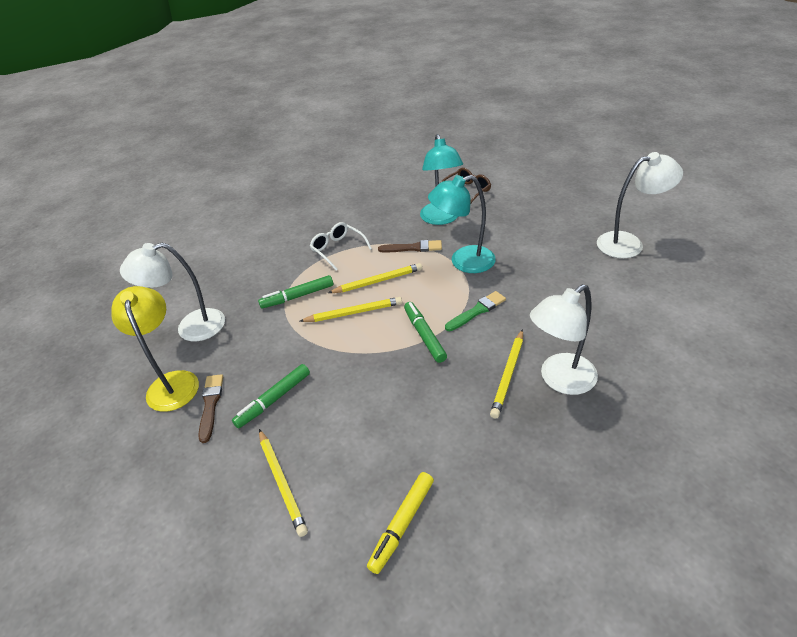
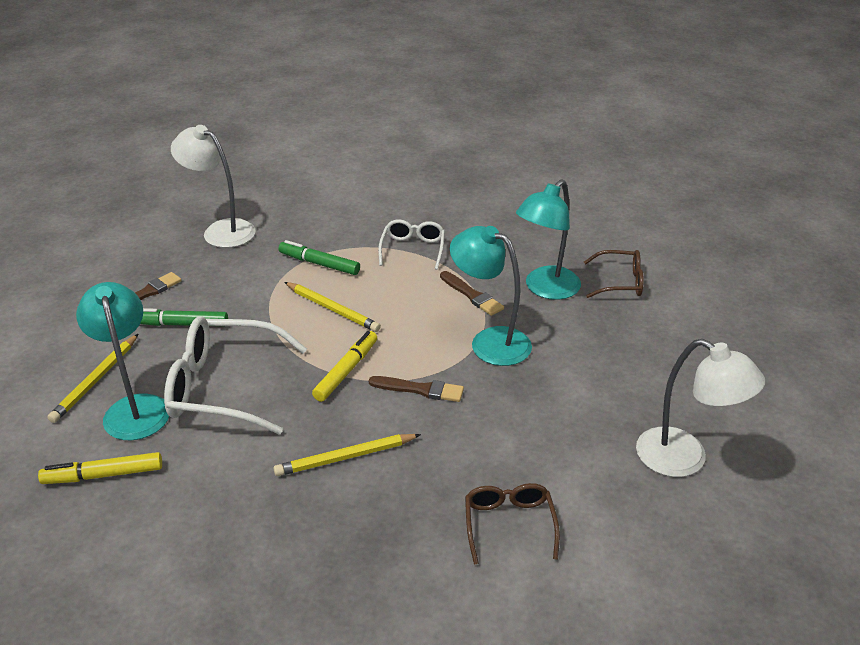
camera: 45 degrees right, 5 degrees down
yellow lamp [111,286,199,412] -> none
yellow pencil [328,263,422,293] -> none
green marker [404,302,447,363] -> yellow marker [312,331,377,402]
green brush [445,291,506,331] -> brown brush [369,376,464,402]
white lamp [530,284,598,395] -> none
none -> turquoise lamp [76,282,169,440]
none -> white glasses [164,316,307,434]
none -> brown glasses [465,483,560,564]

